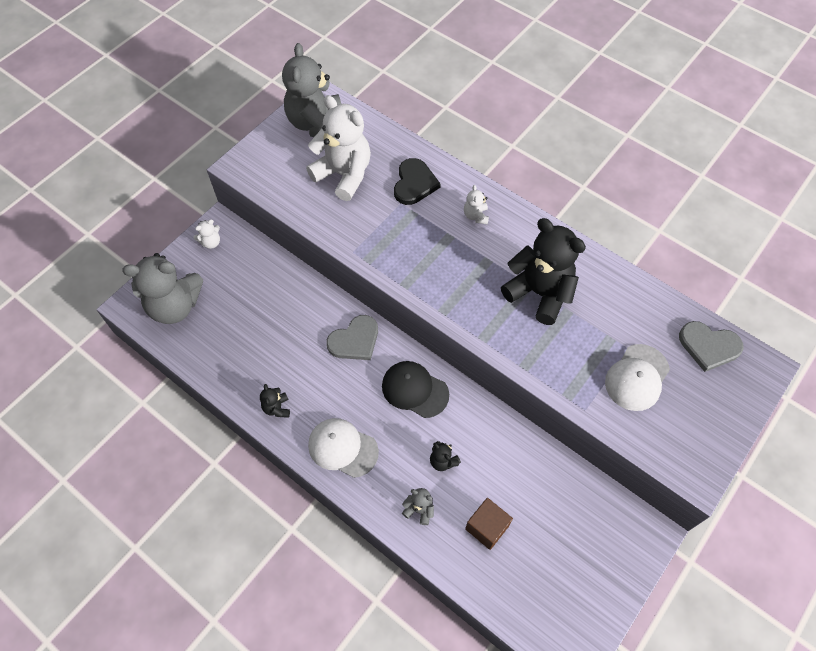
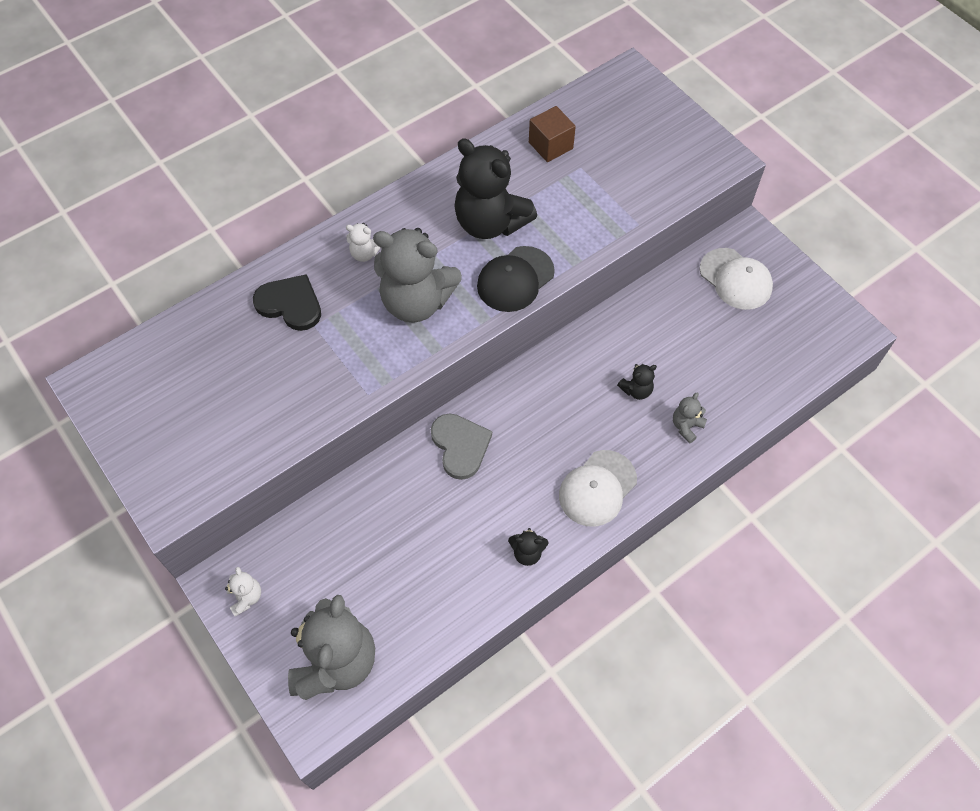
camera: 75 degrees left, 0 degrees up
grey teddy bear [282,43,341,137] -> grey teddy bear moved to [373,228,462,323]
white teddy bear [306,95,371,201] -> none
black cap [382,361,449,418] -> black cap moved to [477,246,555,312]
brown cube [465,498,513,550] -> brown cube moved to [529,106,576,162]
black teddy bear [501,218,586,325] -> black teddy bear turned 105 degrees counterclockwise [454,138,537,239]
white cap [605,344,670,411] -> white cap moved to [700,248,773,310]
grey heart [679,321,744,372] -> none

